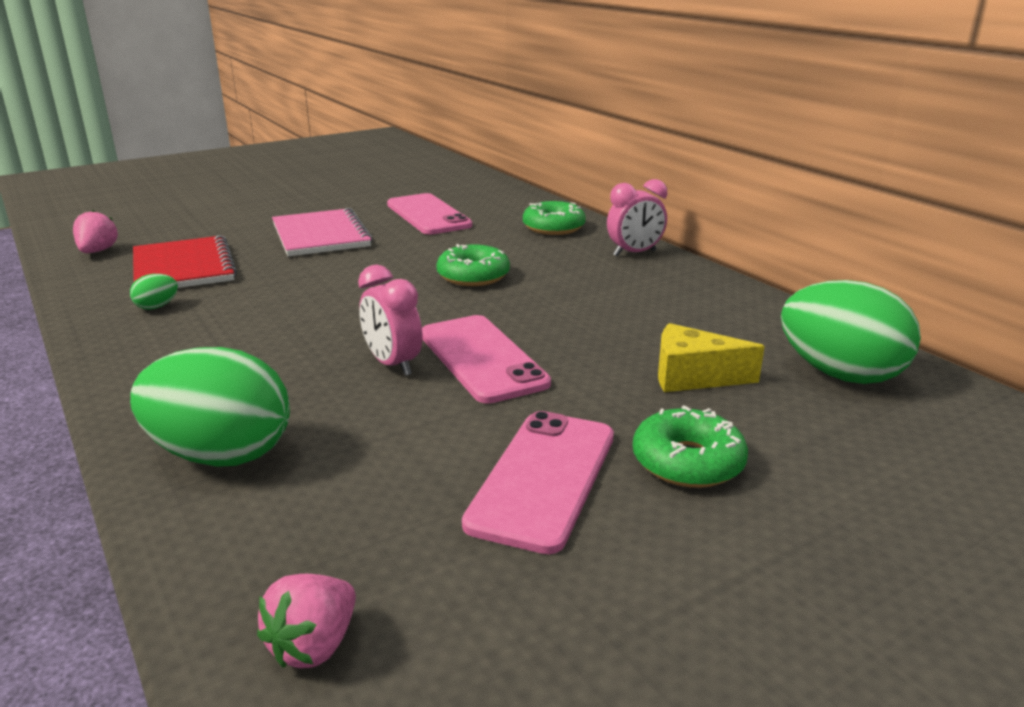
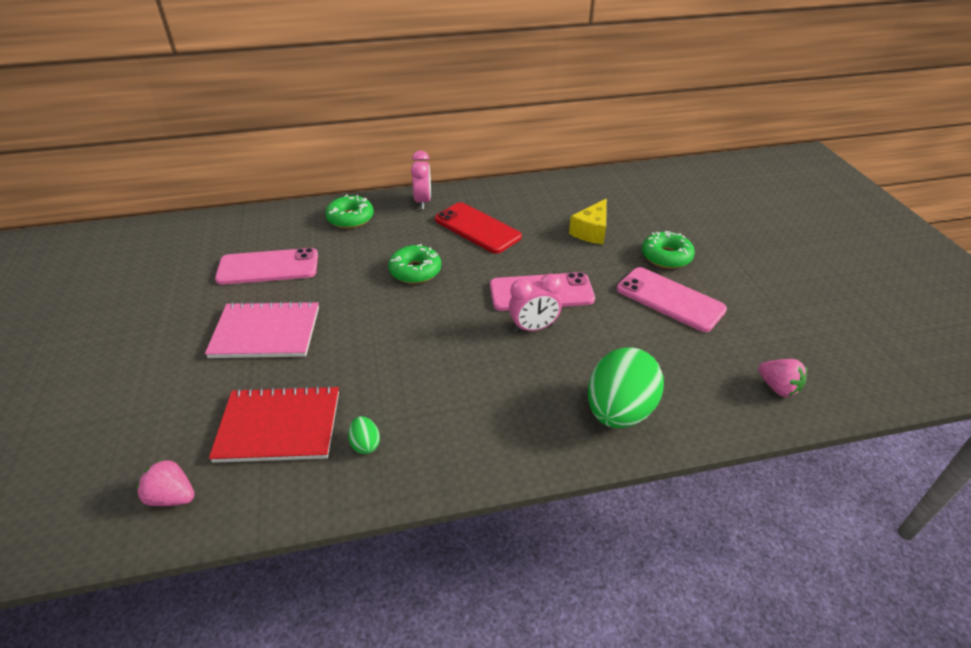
camera: 70 degrees left, 15 degrees up
green egg [781,280,921,384] -> none
none -> red phone [435,202,522,254]

